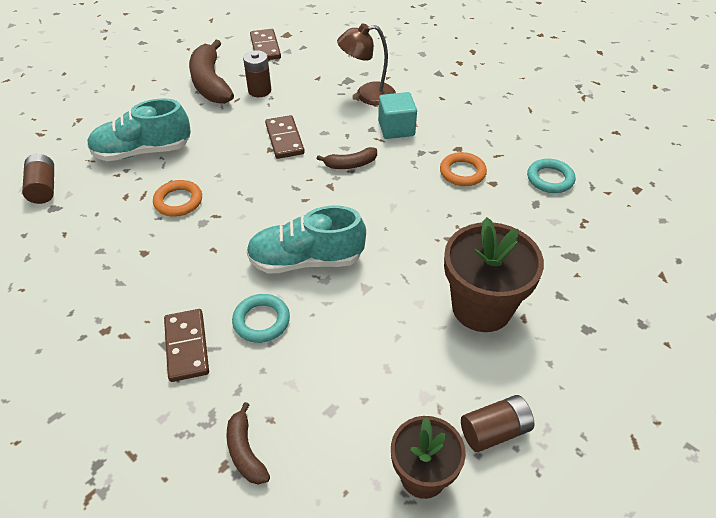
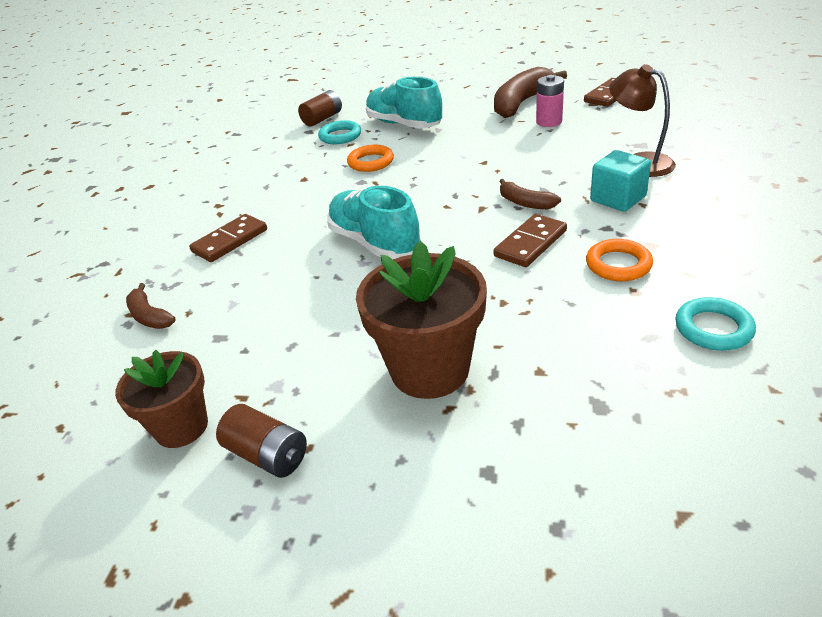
camera: 60 degrees right, 10 degrees down
brown banana [227,402,270,485] -> brown banana turned 75 degrees counterclockwise [126,283,176,329]
turquoise ring [232,294,290,343] -> turquoise ring moved to [318,120,361,144]
brown battery [243,50,271,97] -> pink battery [536,75,564,127]
brown domino [265,115,305,159] -> brown domino moved to [494,214,567,267]

